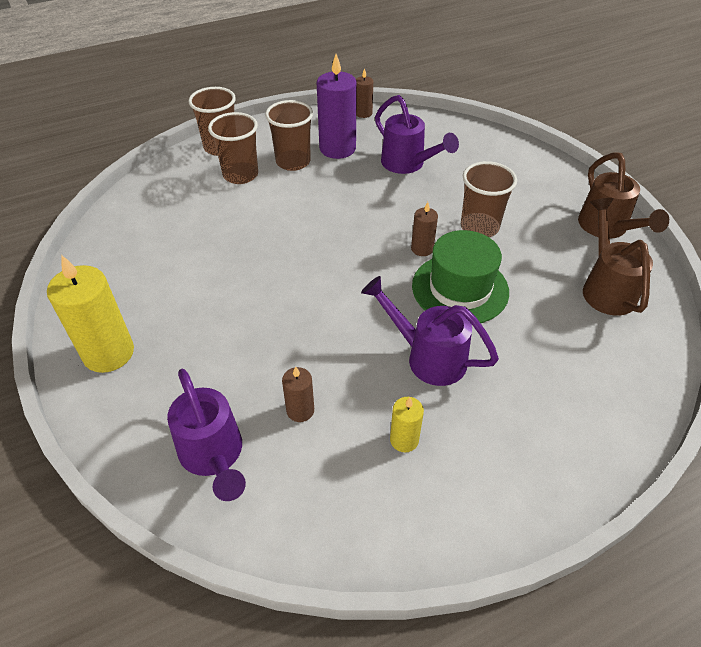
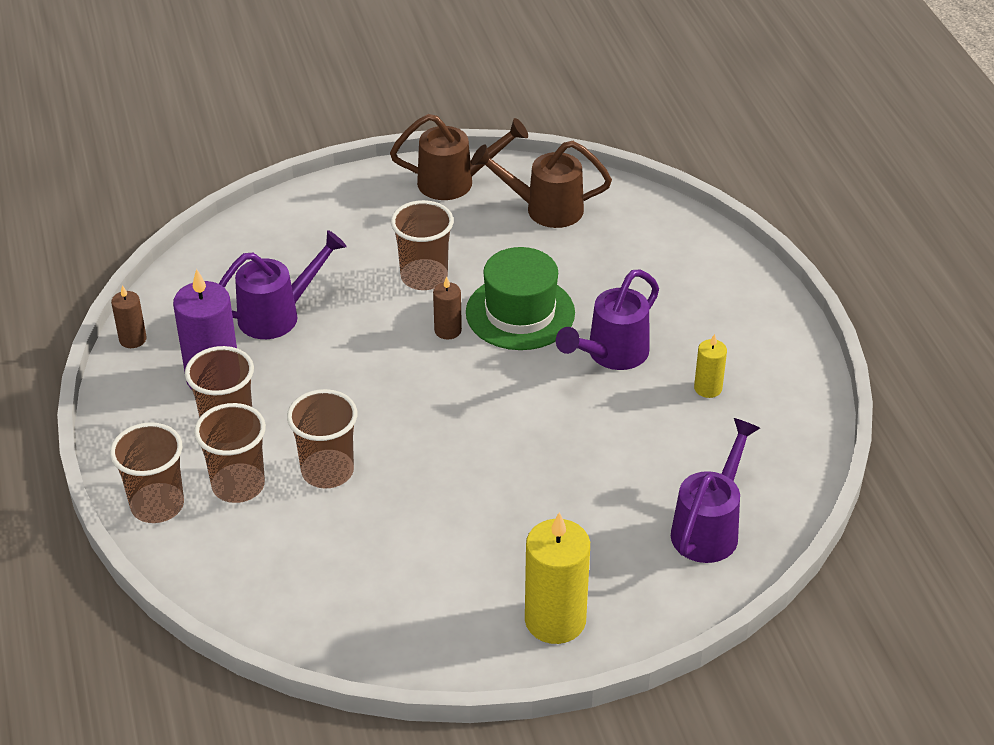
camera: 80 degrees left, 5 degrees down
purple watering can [167,369,246,501] -> purple watering can turned 45 degrees counterclockwise [671,418,760,563]
brown candle [282,366,314,422] -> none
none -> brown cup [287,389,357,488]

